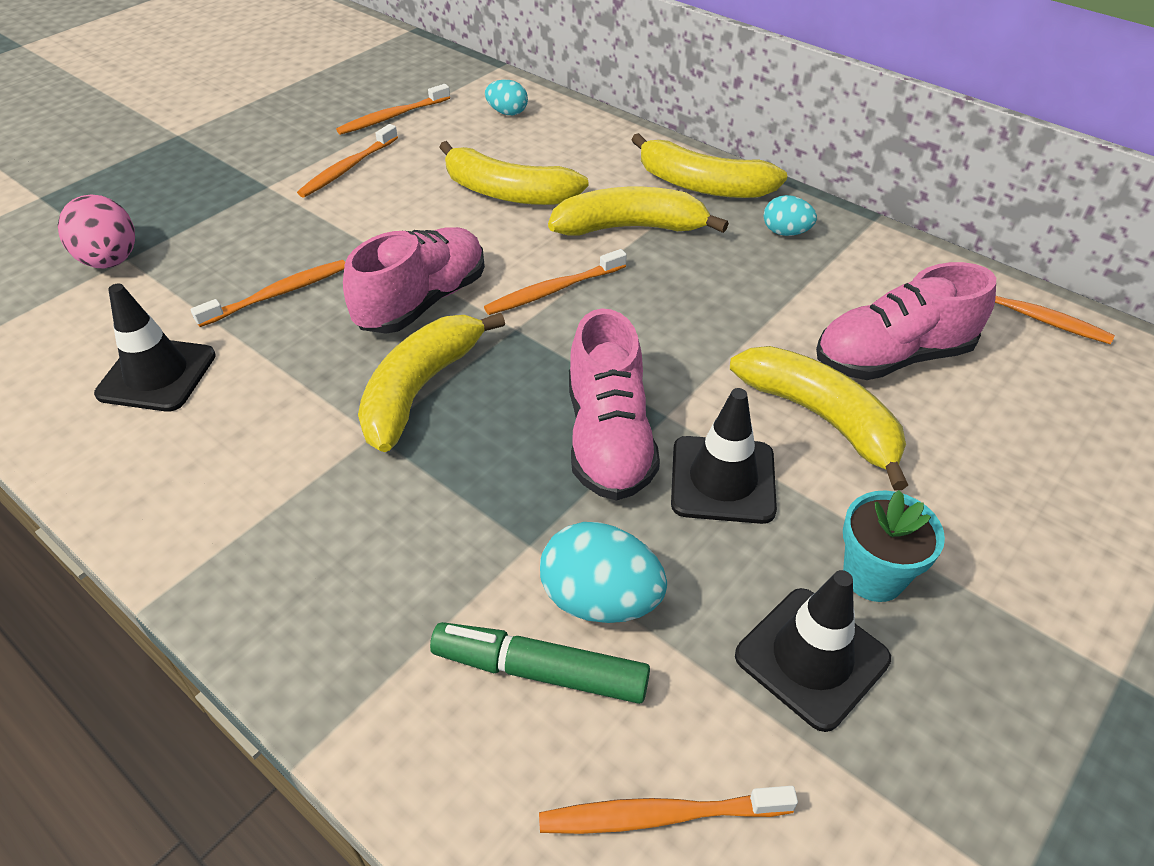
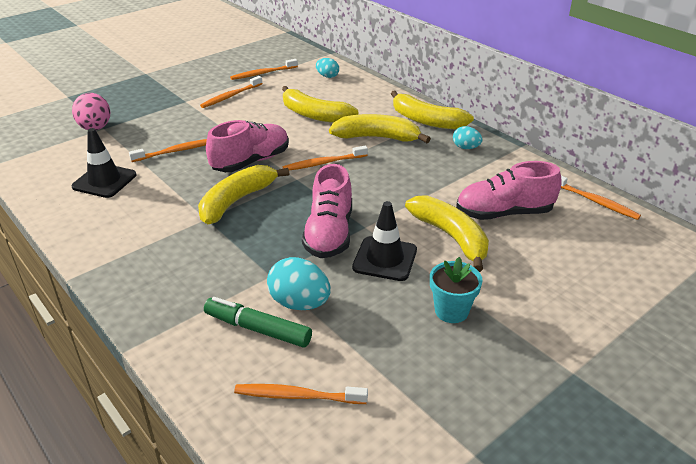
camera: 10 degrees right, 10 degrees down
black traffic cone [735,570,891,732] -> none

